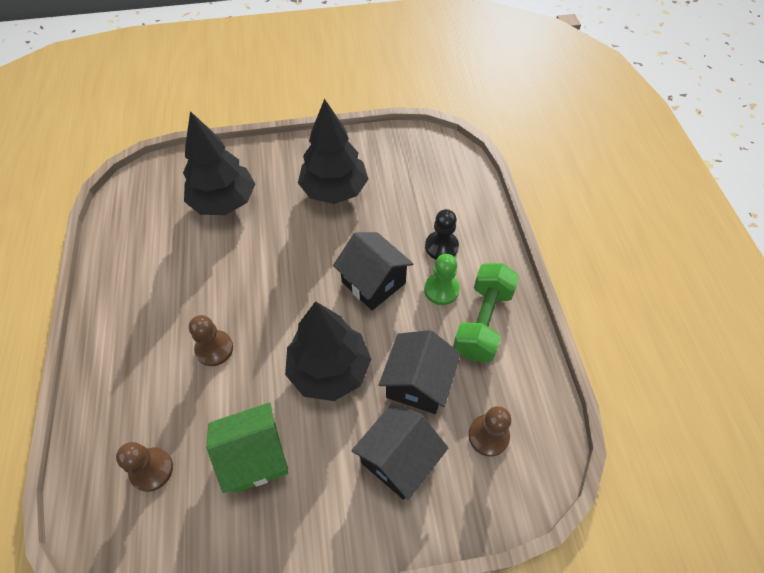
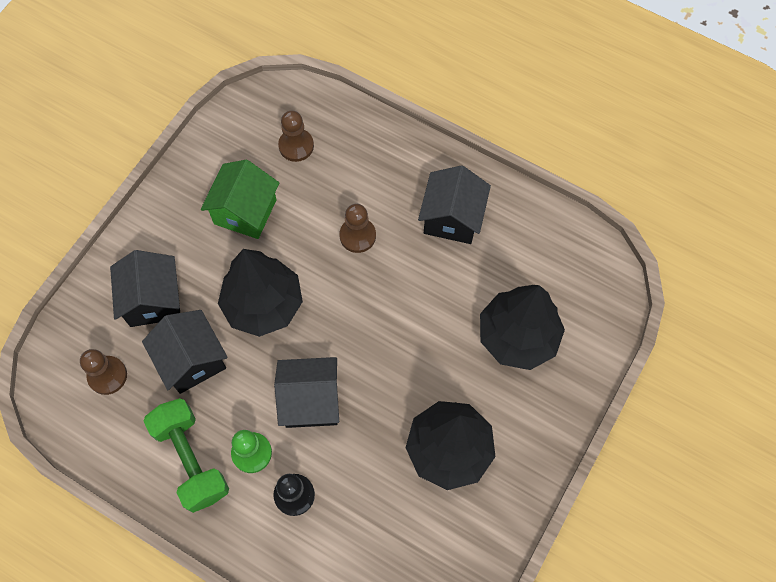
camera: 130 degrees right, 10 degrees up
none -> black house [418,165,491,244]

